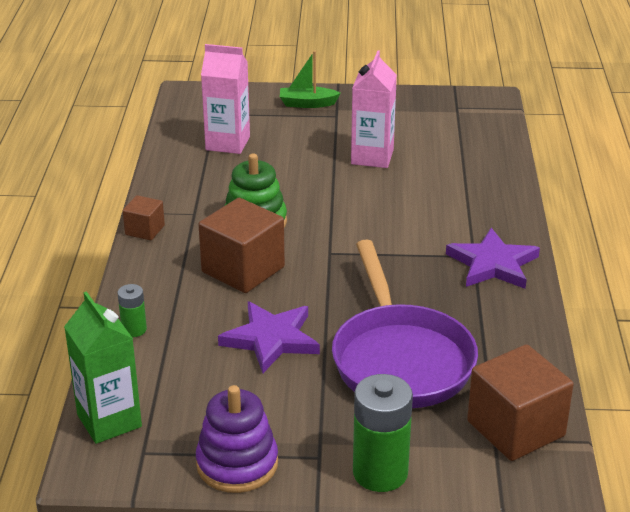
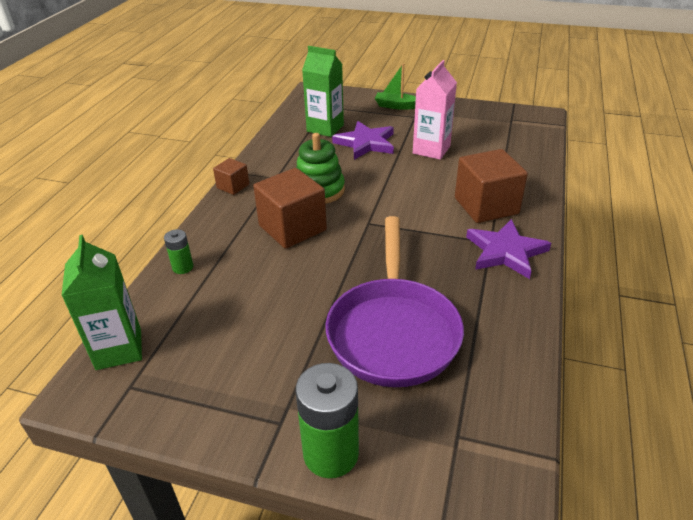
camera: 15 degrees right, 5 degrees up
purple stacking toy [196,385,278,493] -> none
pink carton [201,44,250,154] -> green carton [302,46,344,137]
purple star [218,301,320,373] -> purple star moved to [332,121,394,160]
brown cube [467,344,574,461] -> brown cube moved to [455,149,528,223]

